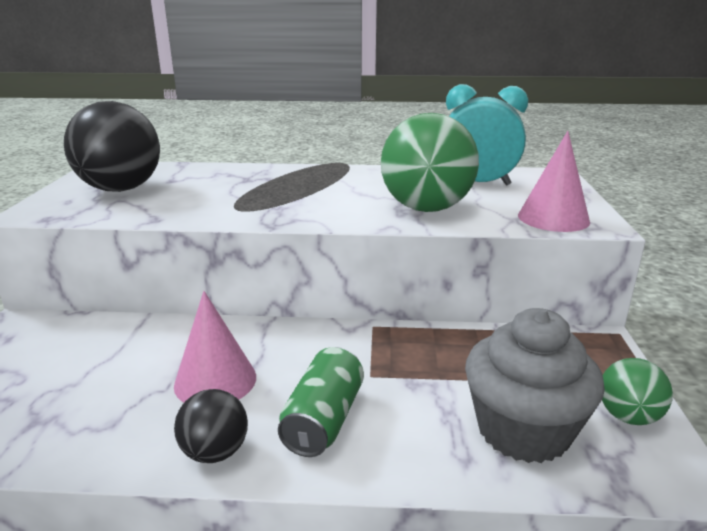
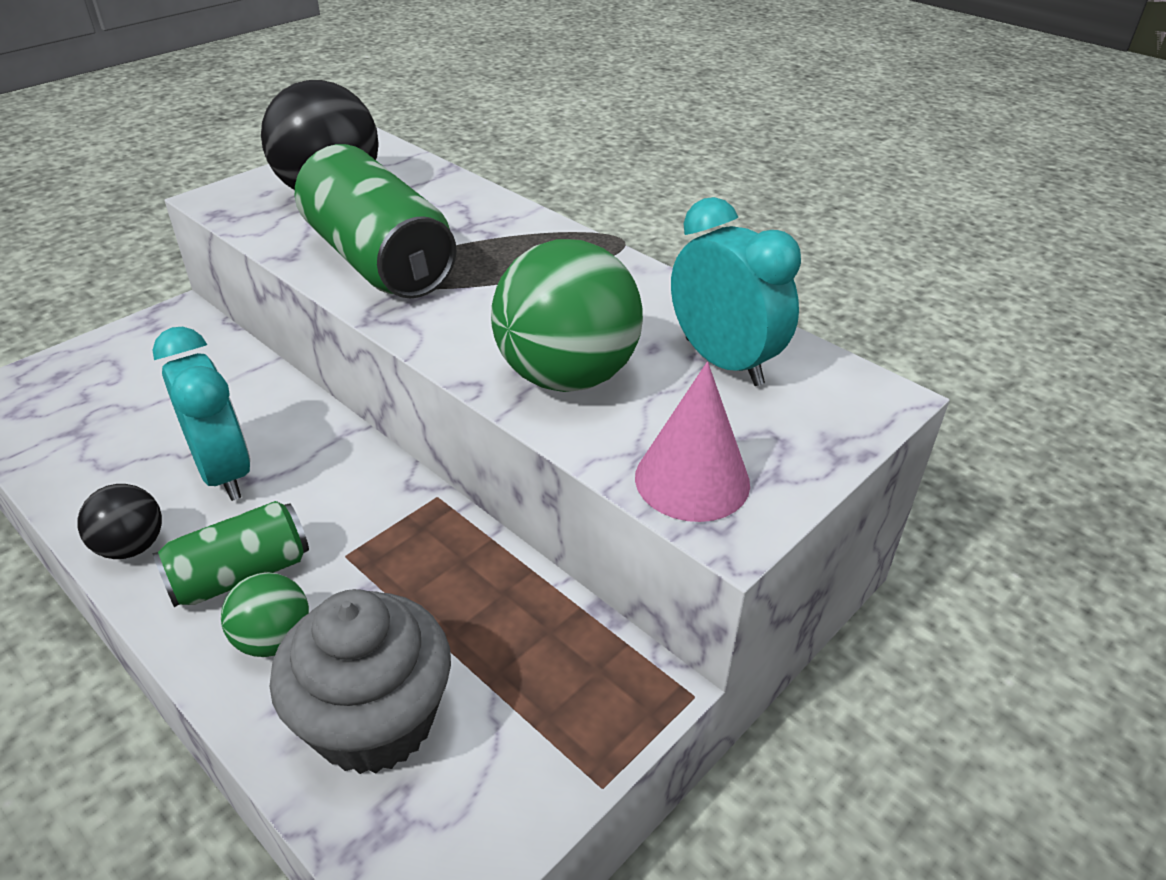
camera: 40 degrees right, 15 degrees up
pink cone [174,291,256,402] -> turquoise clock [153,327,250,501]
green ball [602,358,673,425] -> green ball moved to [221,573,309,657]
none -> green can [295,144,457,298]

